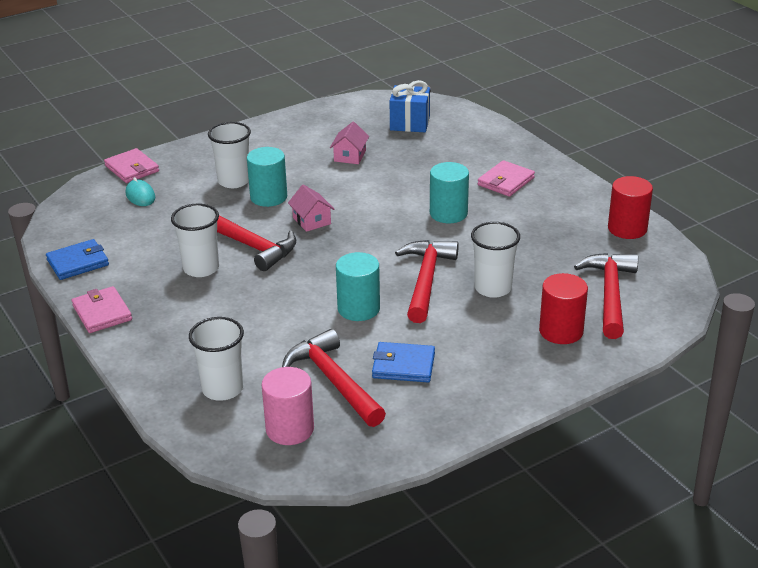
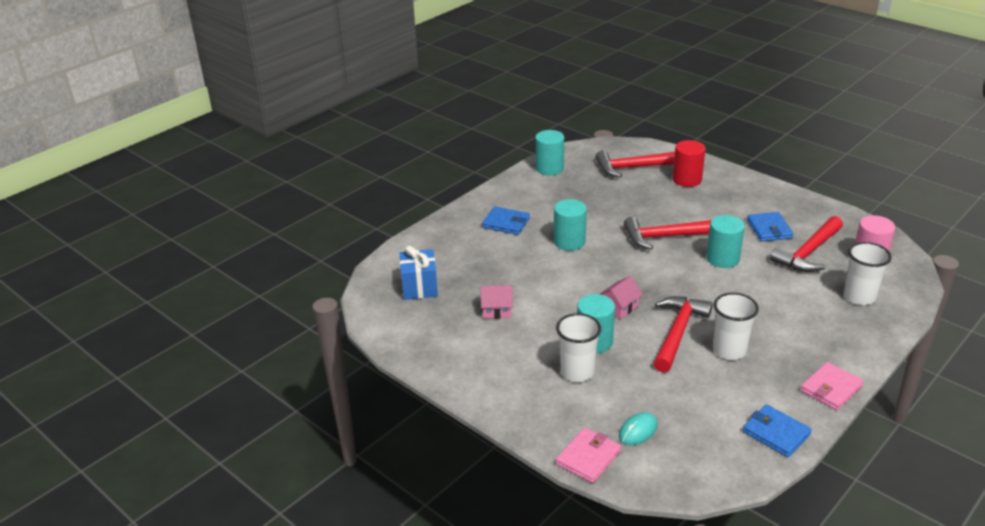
camera: 105 degrees left, 0 degrees up
white cup [471,222,520,298] -> none
pink wallet [478,160,535,197] -> blue wallet [482,206,530,235]
red cylinder [608,176,653,239] -> turquoise cylinder [535,130,564,175]

